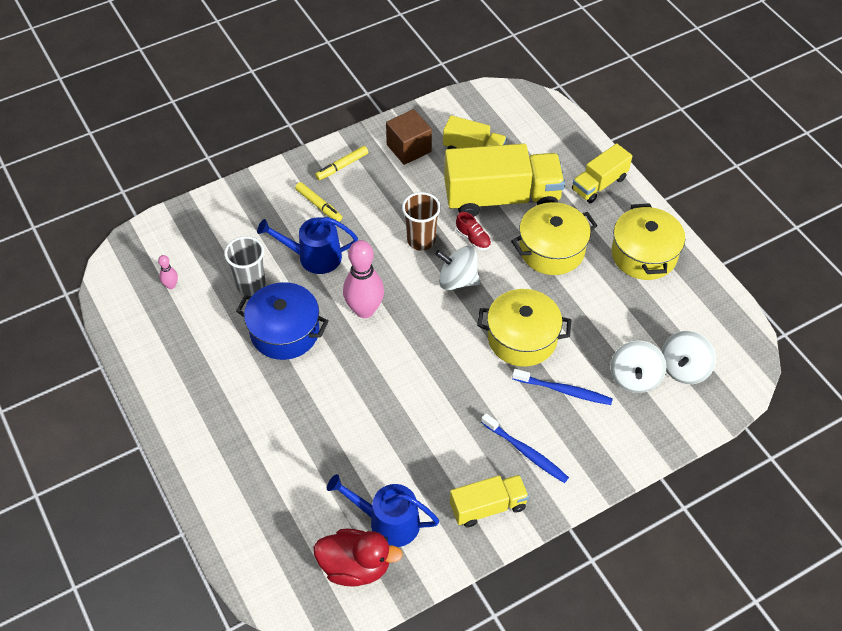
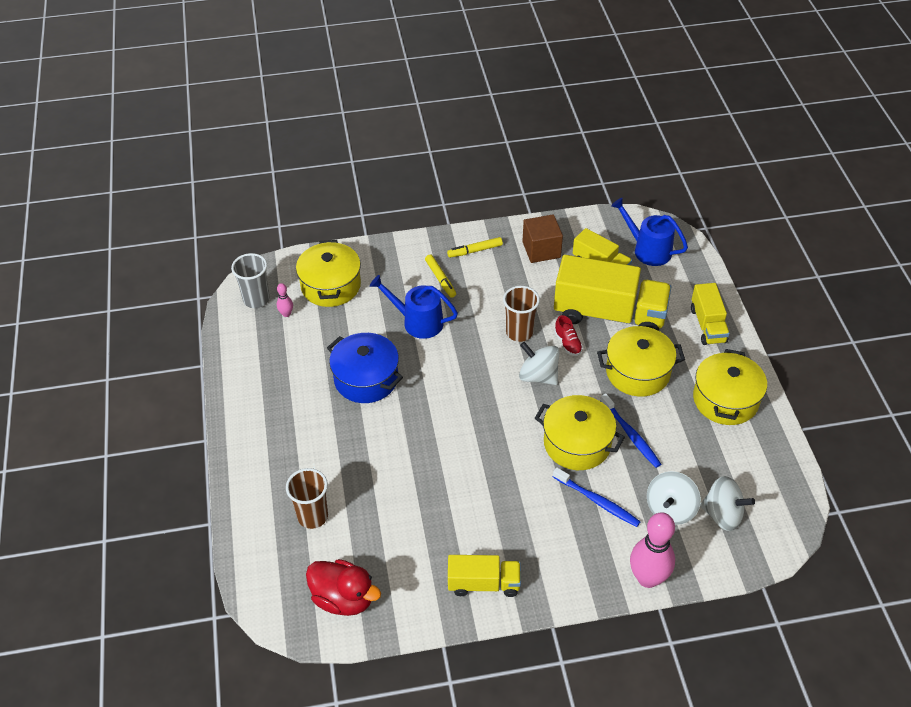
camera: 20 degrees right, 5 degrees down
grey cup [224,236,266,295] -> grey cup moved to [231,253,270,308]
blue watering can [327,474,439,547] -> blue watering can moved to [611,198,688,266]
pink bowling pin [343,240,384,318] -> pink bowling pin moved to [630,512,675,588]
blue toothbrush [481,413,569,483] -> blue toothbrush moved to [600,393,661,468]
yellow truck [572,143,632,203] -> yellow truck turned 75 degrees counterclockwise [691,283,730,345]
white spinning top [662,331,716,384] -> white spinning top turned 120 degrees counterclockwise [700,476,755,531]
none -> brown cup [286,468,328,529]
none -> yellow pot [296,240,361,307]

